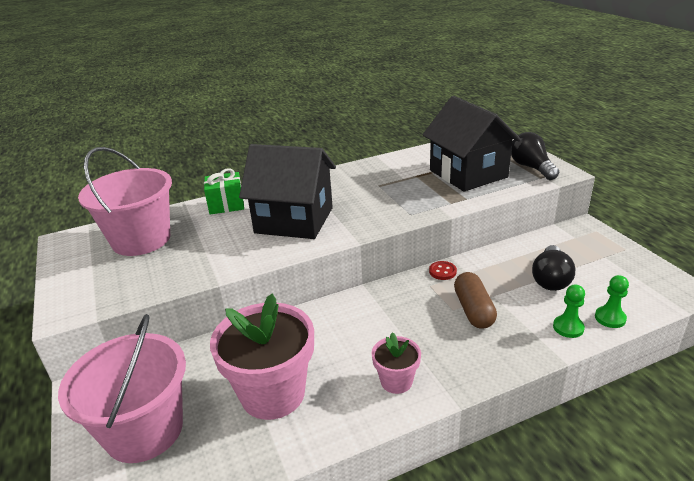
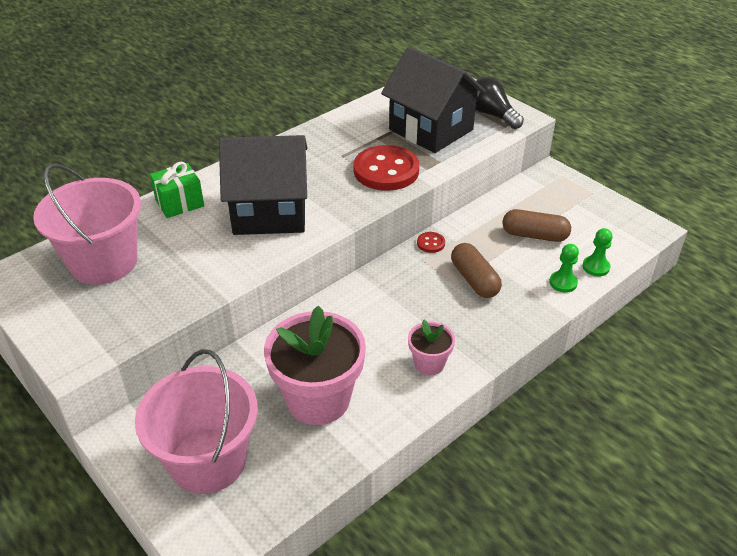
camera: 20 degrees left, 10 degrees up
black light bulb [532,245,575,291] -> brown capsule [503,209,571,242]
none -> red button [354,145,419,191]

